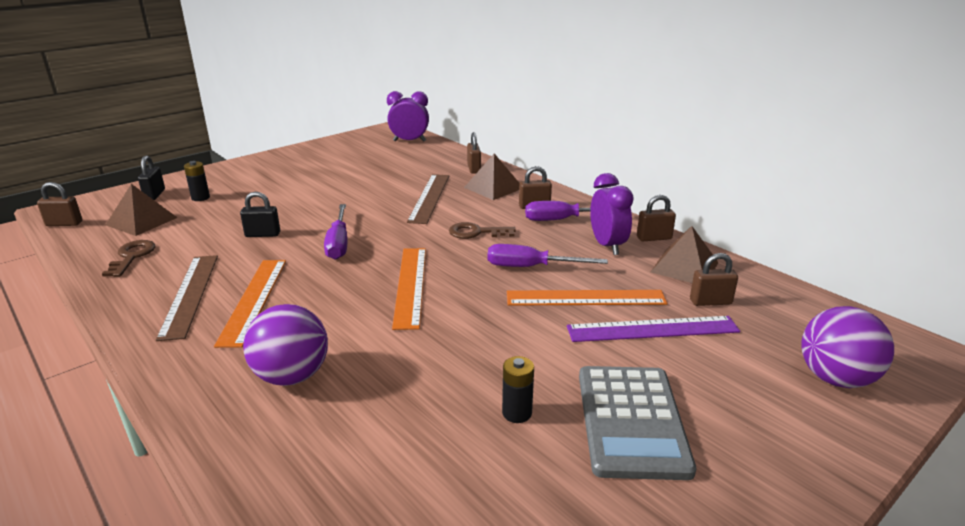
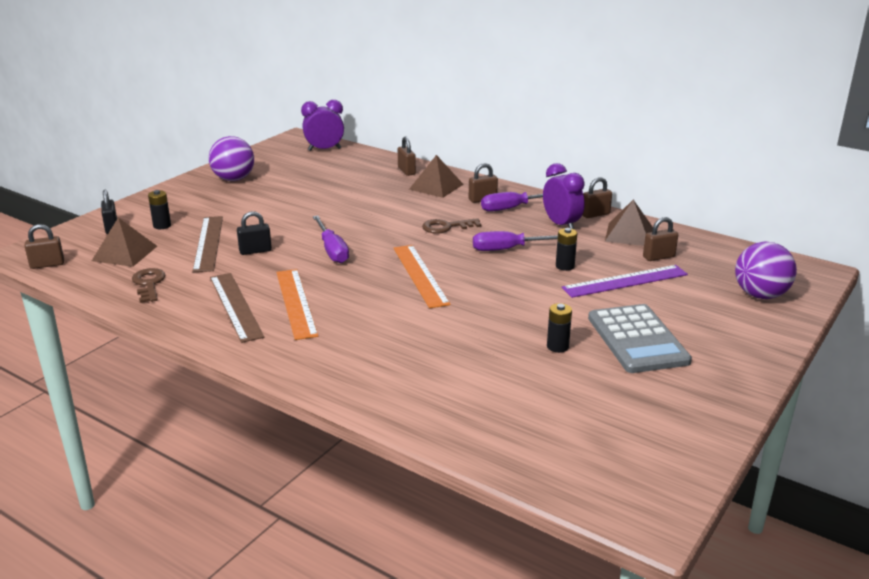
camera: 15 degrees left, 0 degrees up
purple ball [243,304,328,386] -> purple ball moved to [209,136,254,181]
brown ruler [407,174,449,224] -> brown ruler moved to [192,216,223,272]
orange ruler [507,290,668,306] -> black battery [556,228,577,271]

